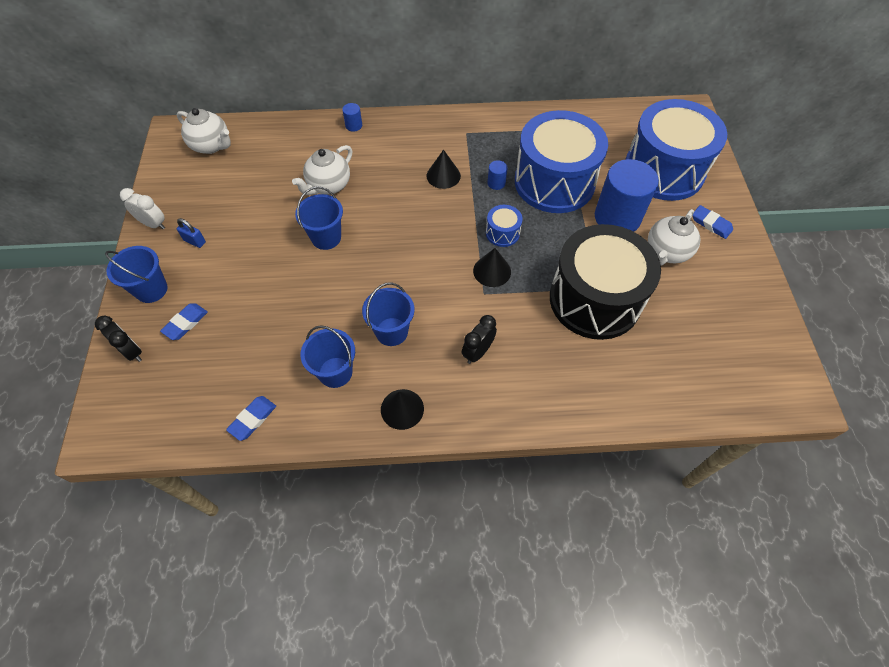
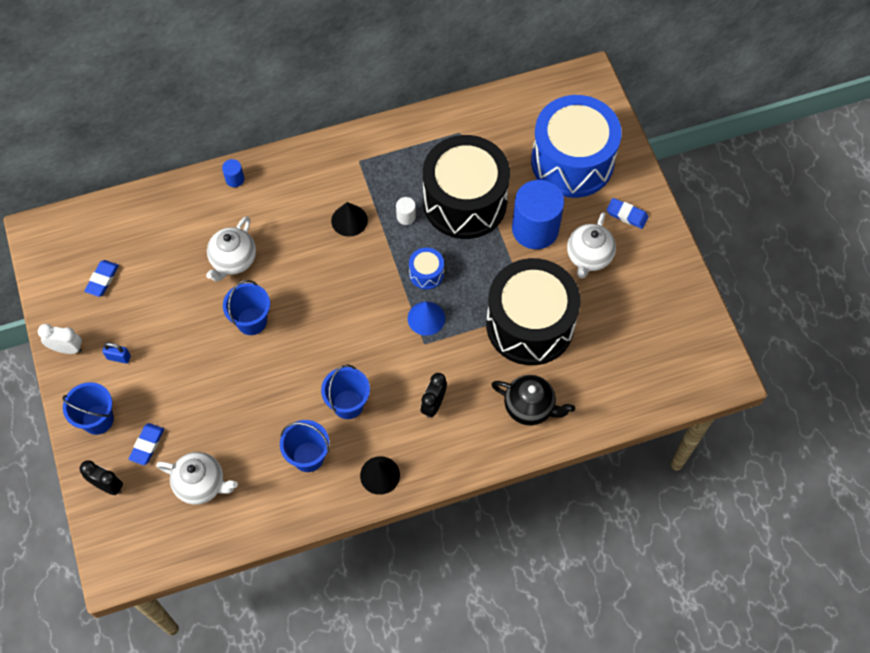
camera: 15 degrees left, 5 degrees up
white teapot [177,108,231,154] -> white teapot moved to [156,452,238,504]
blue eraser [226,396,276,441] -> blue eraser moved to [84,260,119,297]
black cone [473,248,511,287] -> blue cone [408,301,445,336]
blue cylinder [487,160,508,190] -> white cylinder [396,197,416,225]
blue drum [515,110,608,213] -> black drum [423,135,510,239]
none -> black teapot [491,375,575,425]

